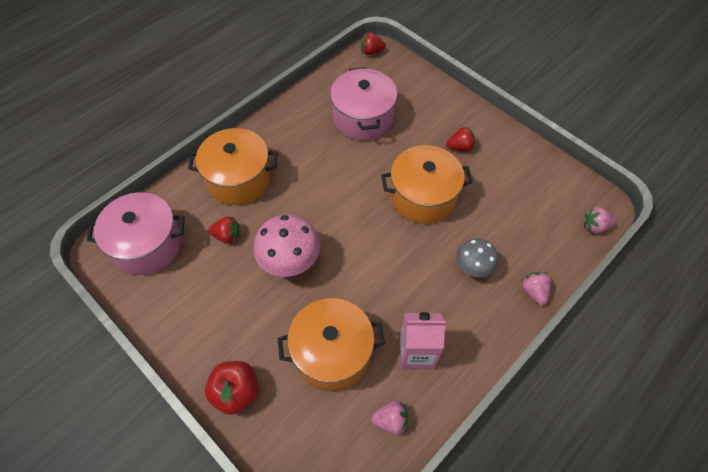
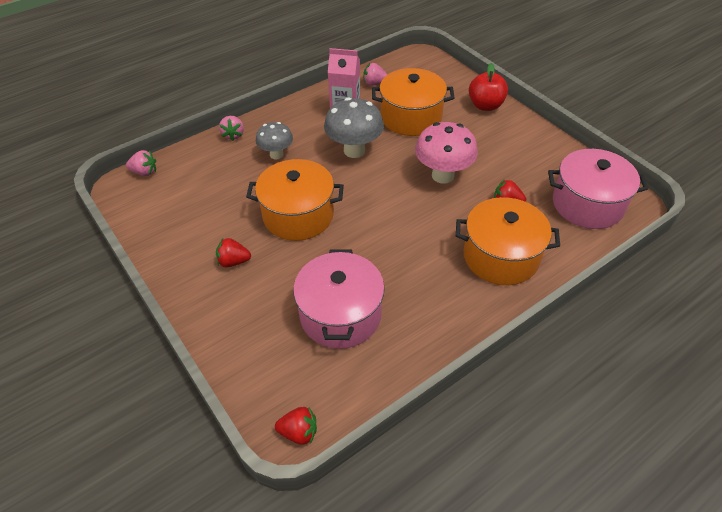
camera: 170 degrees left, 10 degrees down
none -> grey mushroom [324,97,384,158]

